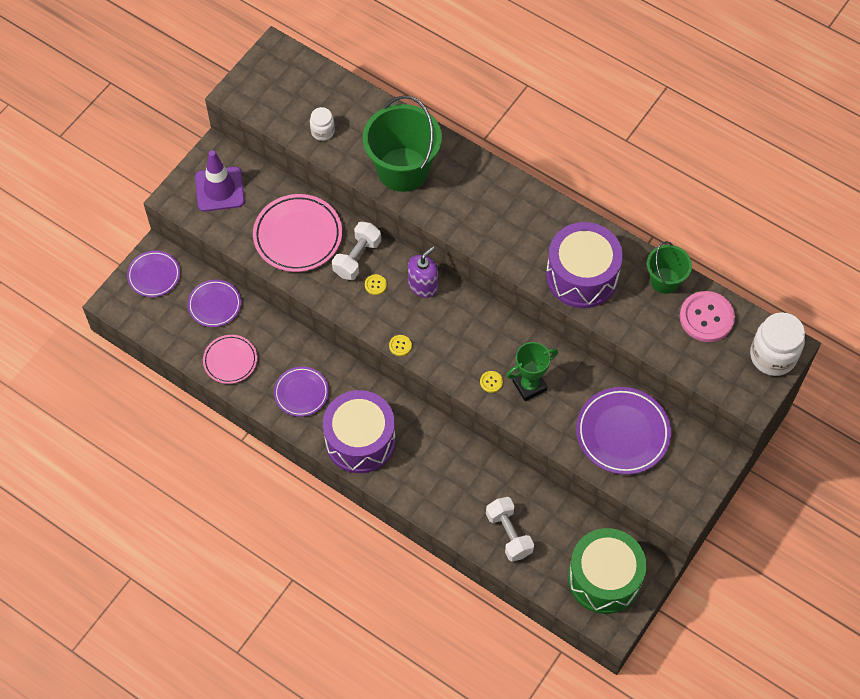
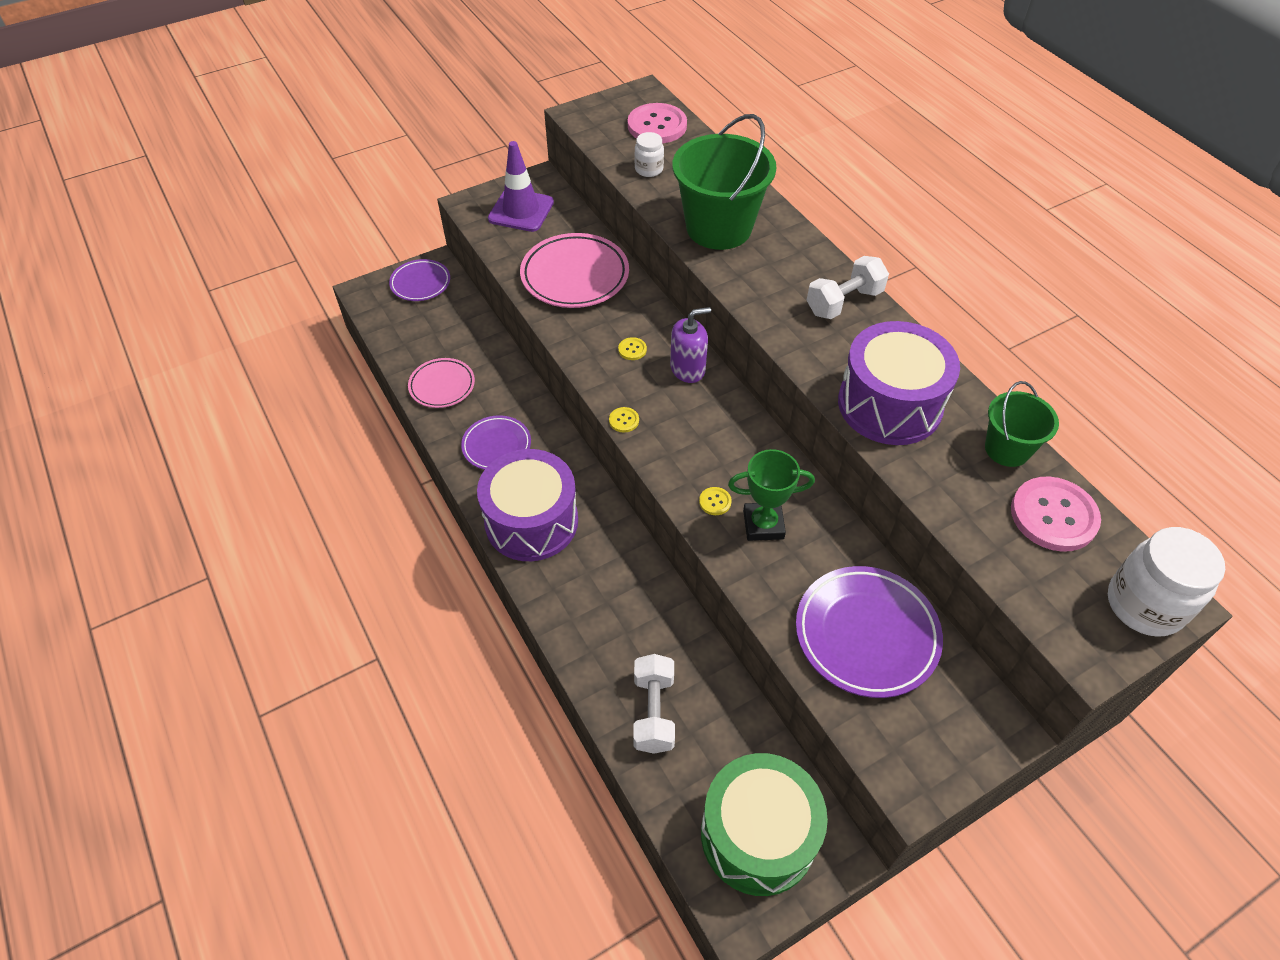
camera: 25 degrees right, 10 degrees down
purple plate [188,280,241,327] -> none
white dumbbell [332,222,381,280] -> white dumbbell moved to [806,256,889,319]
none -> pink button [628,103,687,143]

